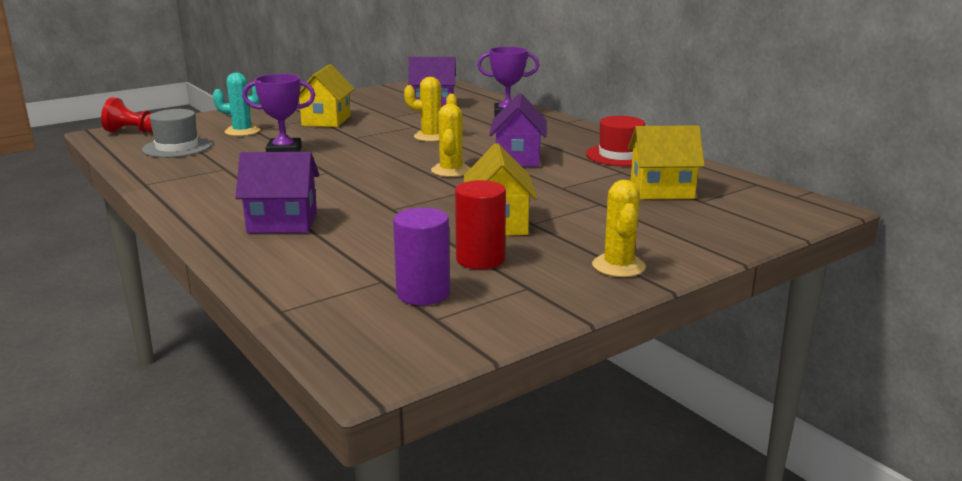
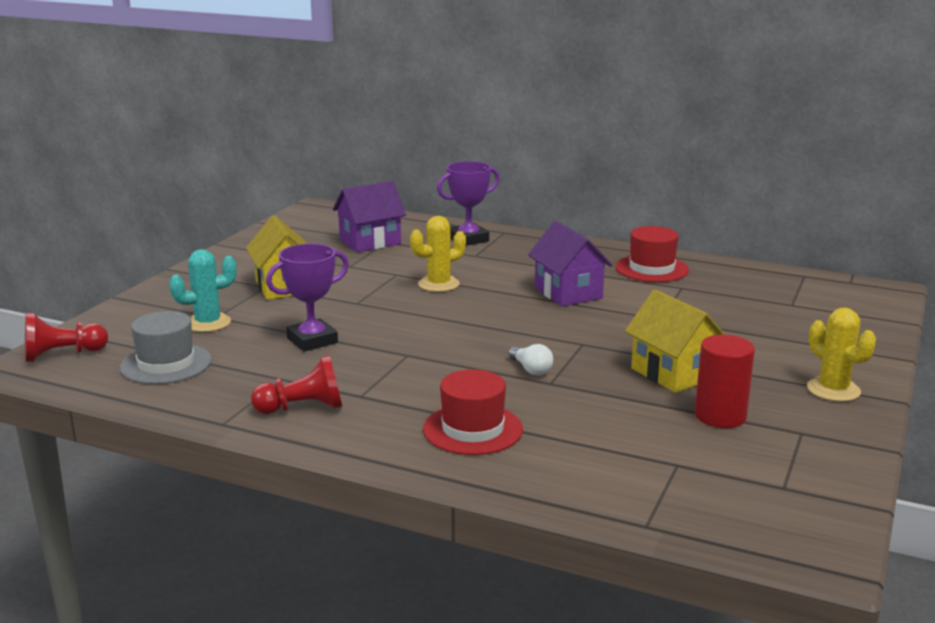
camera: 30 degrees left, 0 degrees up
purple house [235,152,319,233] -> red hat [423,369,523,455]
purple cylinder [393,207,450,305] -> none
yellow cactus [431,103,470,177] -> none
yellow house [628,125,705,199] -> none
none -> red pawn [251,355,343,414]
none -> white light bulb [509,344,553,375]

